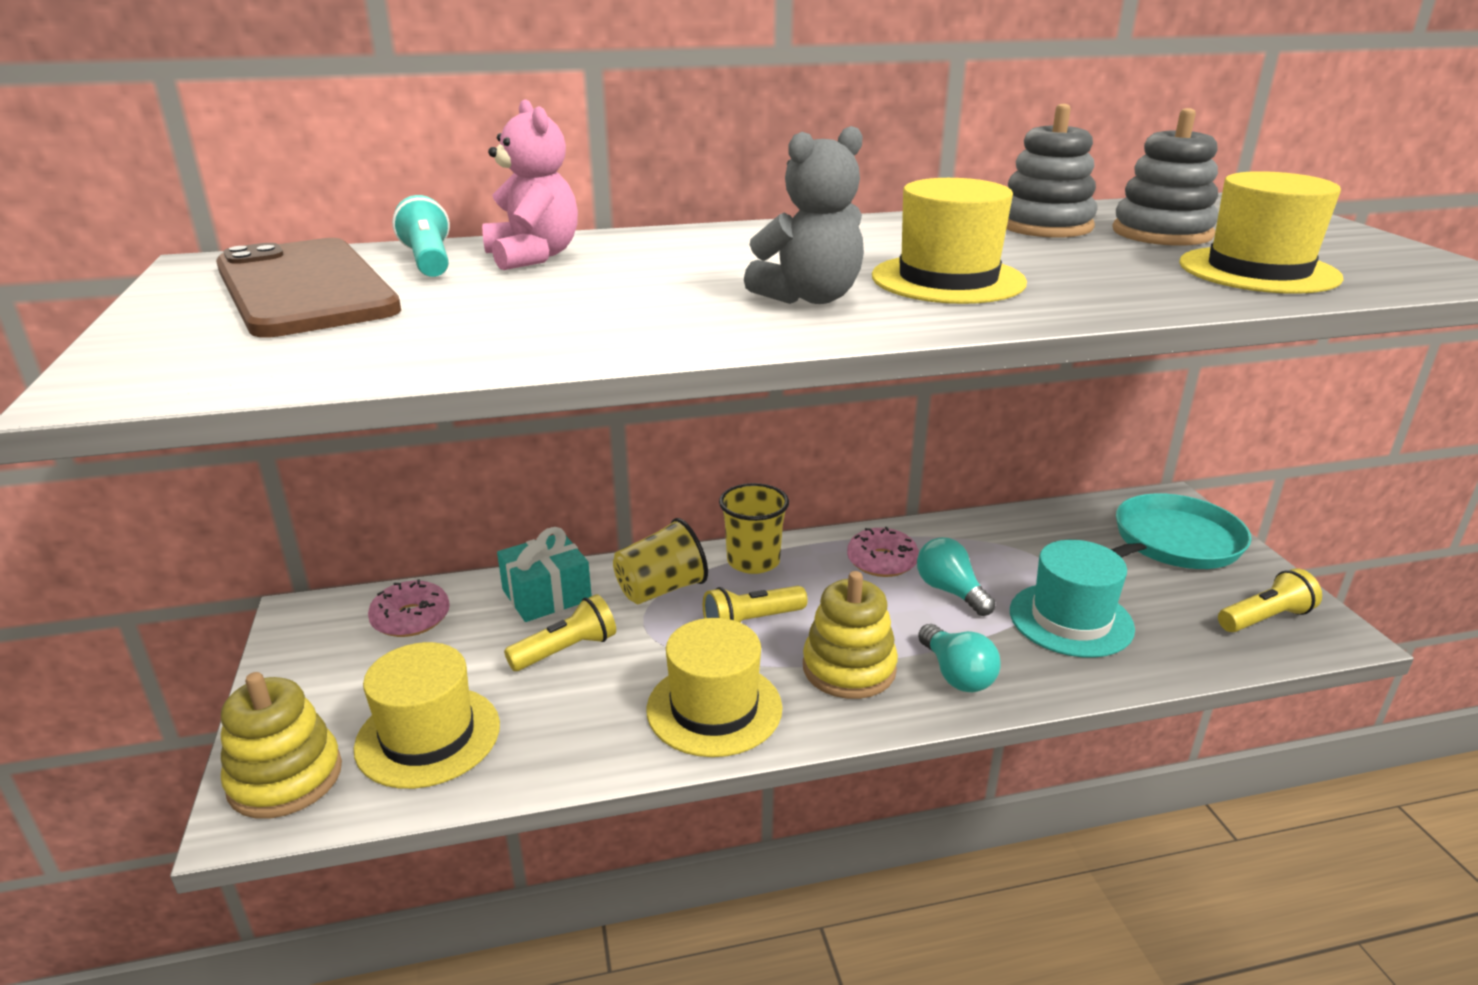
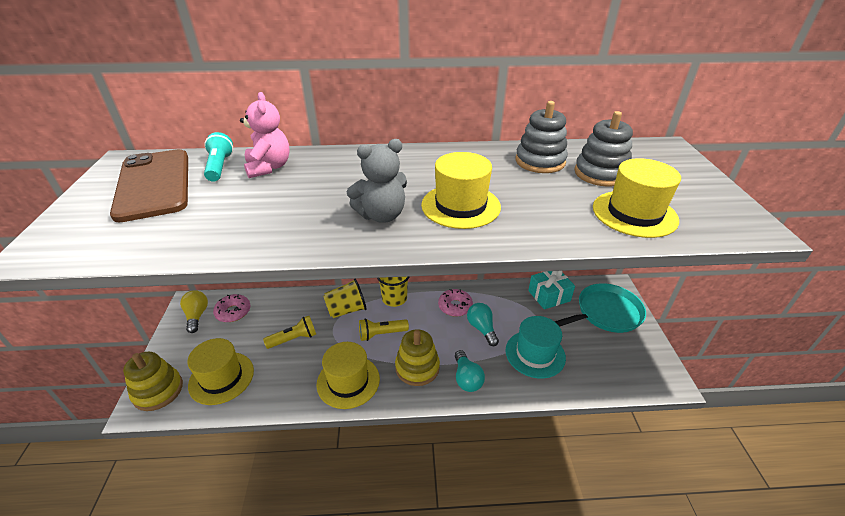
camera: 10 degrees right, 10 degrees up
turquoise gift [497,527,592,622] -> turquoise gift moved to [528,271,575,309]
yellow flashlight [1218,568,1322,632] -> none
none -> yellow light bulb [180,290,208,333]

